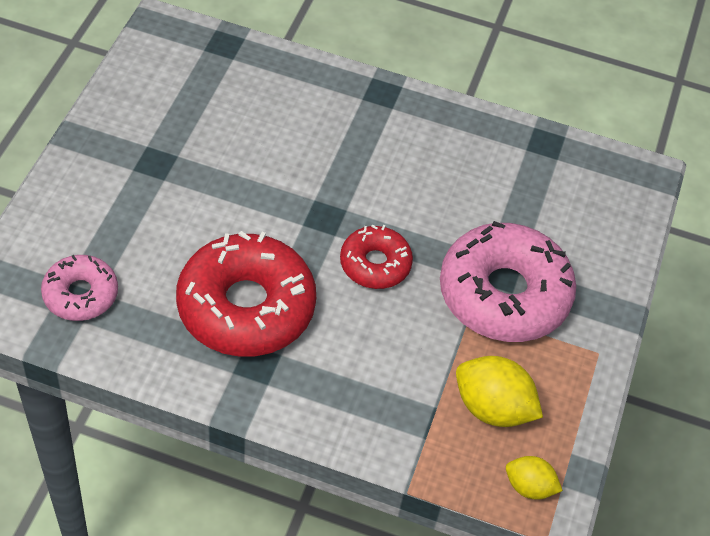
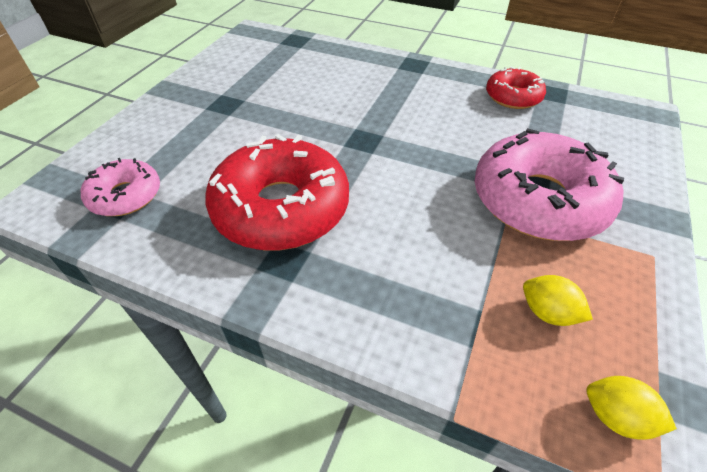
camera: 10 degrees right, 5 degrees down
red donut [340,225,413,289] -> red donut moved to [486,67,546,109]
yellow lemon [456,356,543,427] -> yellow lemon [523,275,593,326], size x0.60

